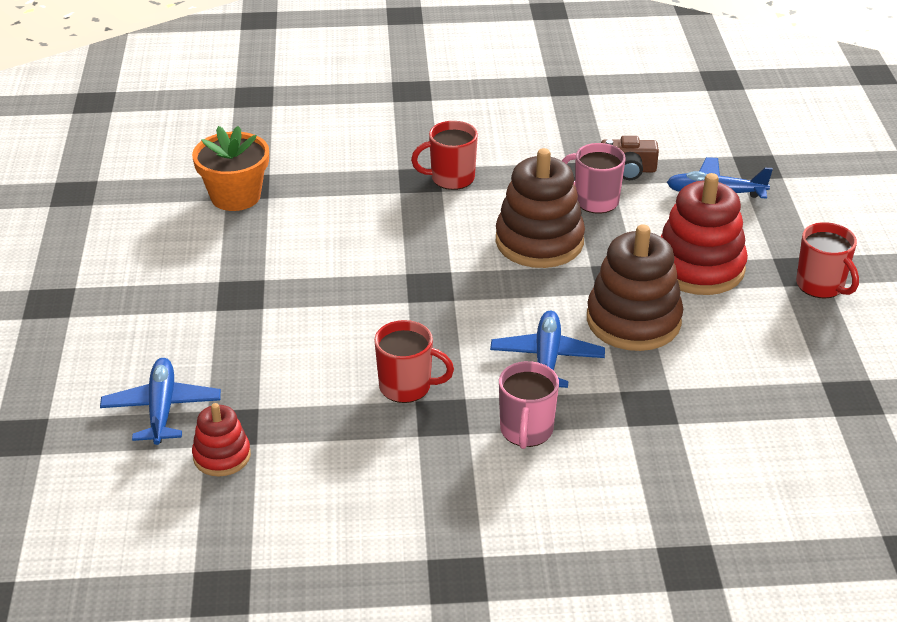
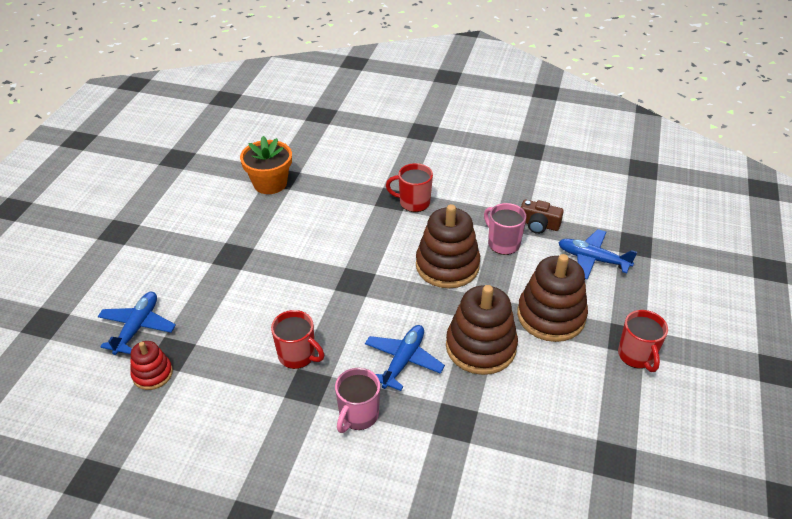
camera: 20 degrees right, 5 degrees up
red stacking toy [660,173,748,295] -> brown stacking toy [517,254,588,342]

